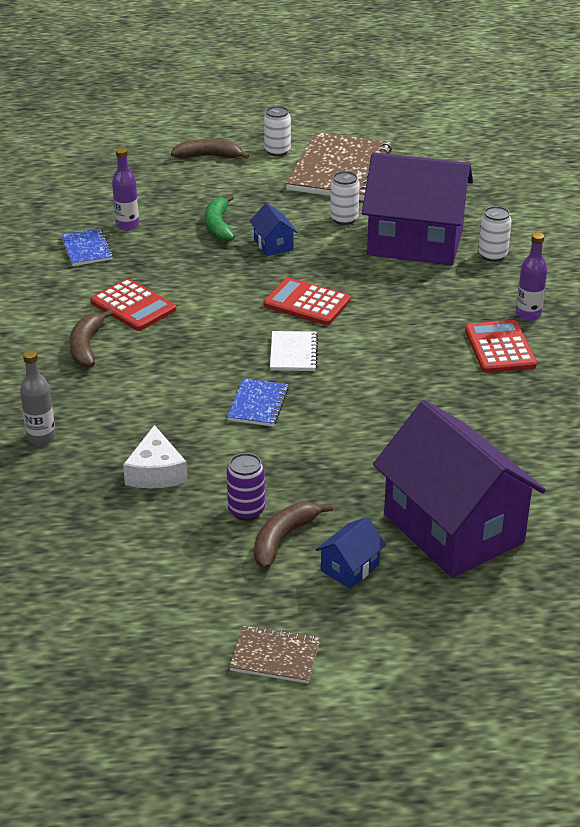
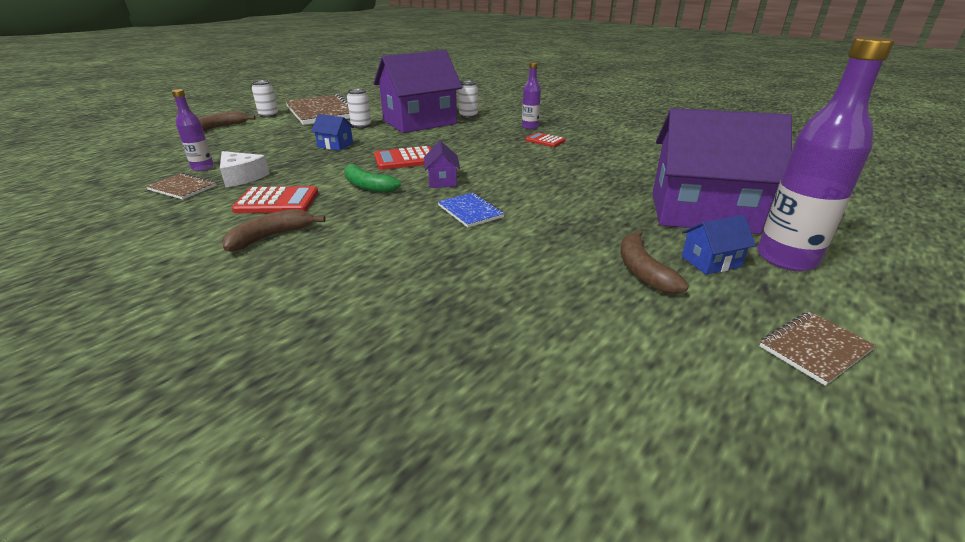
camera: 45 degrees left, 5 degrees down
grey bottle [20,350,56,445] -> none
blue notebook [61,229,113,266] -> brown notebook [146,173,217,200]
brown banana [69,309,113,368] -> brown banana turned 90 degrees clockwise [222,209,326,251]
white cheese [123,425,187,488] -> white cheese moved to [220,151,270,187]
green banana [205,195,235,242] -> green banana moved to [344,162,401,193]
purple can [227,453,265,521] -> none
white notebook [270,331,318,371] -> purple house [424,141,460,188]
blue house [316,517,386,589] -> blue house turned 75 degrees clockwise [682,215,756,275]
red calculator [465,320,537,373] -> red calculator [525,132,566,147], size x0.64
none -> purple bottle [757,36,894,271]

